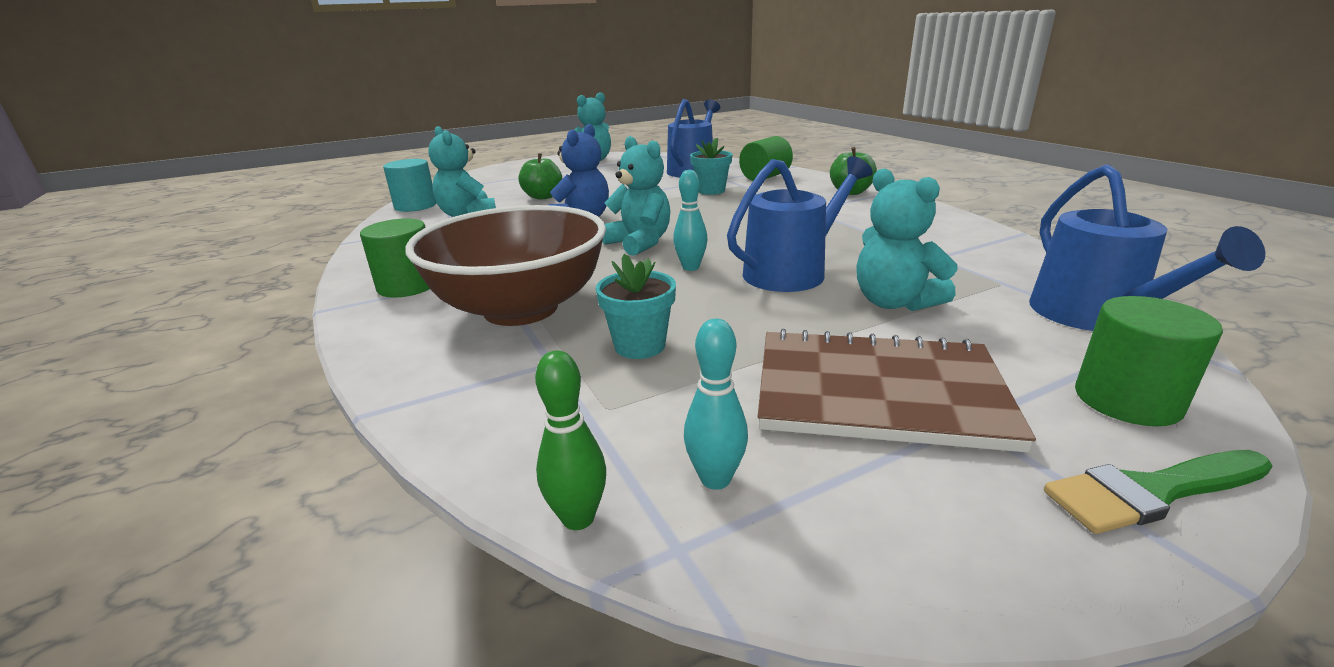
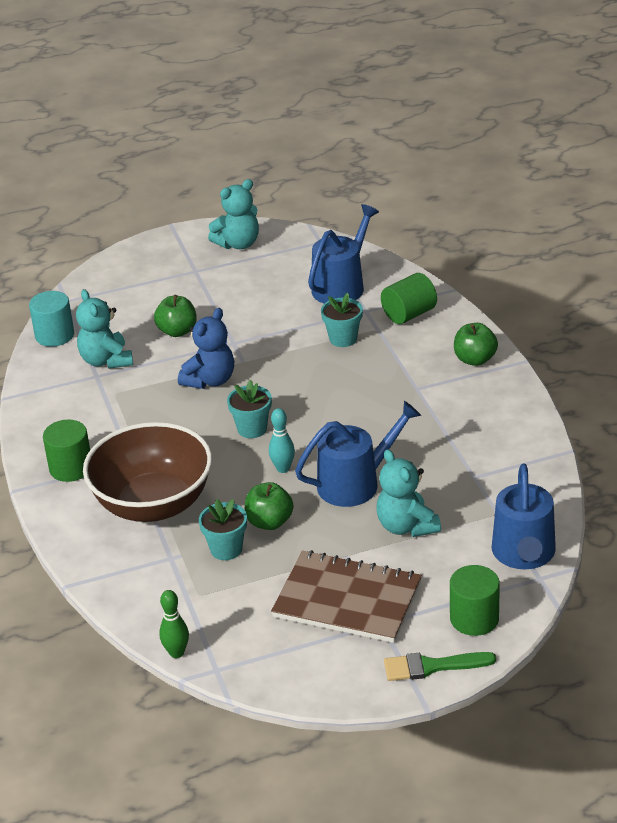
camera: 10 degrees right, 10 degrees up
turquoise teddy bear [602,136,670,256] -> turquoise flower pot [227,380,272,438]
turquoise bowling pin [684,319,748,490] -> none
none -> green apple [245,482,293,530]

